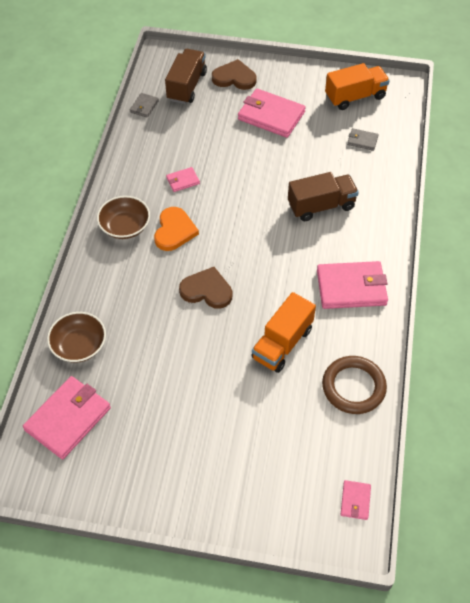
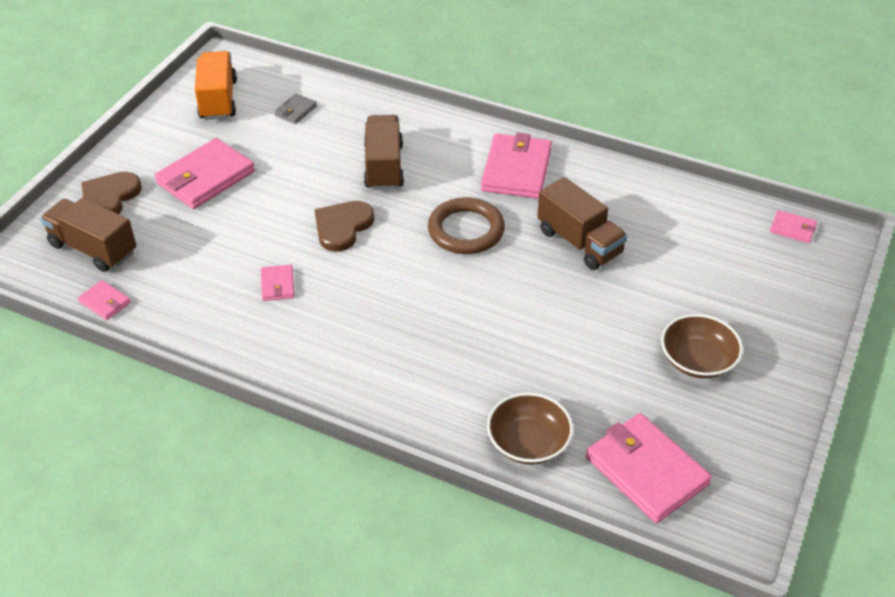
camera: 75 degrees left, 10 degrees down
brown bowl [97,196,150,239] -> brown bowl moved to [661,314,743,378]
grey wallet [130,93,159,118] -> pink wallet [78,280,131,320]
orange heart [154,207,199,251] -> none
brown heart [179,267,233,309] -> brown heart moved to [315,201,374,252]
orange truck [251,292,316,373] -> brown truck [537,177,628,270]
brown ring [322,356,387,414] -> brown ring moved to [428,197,505,254]

